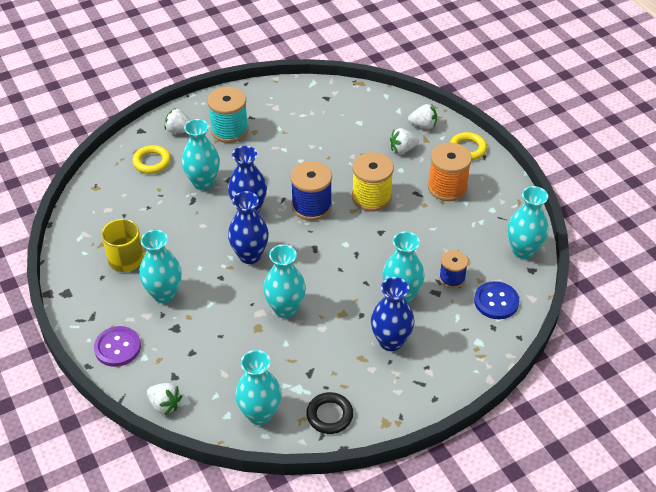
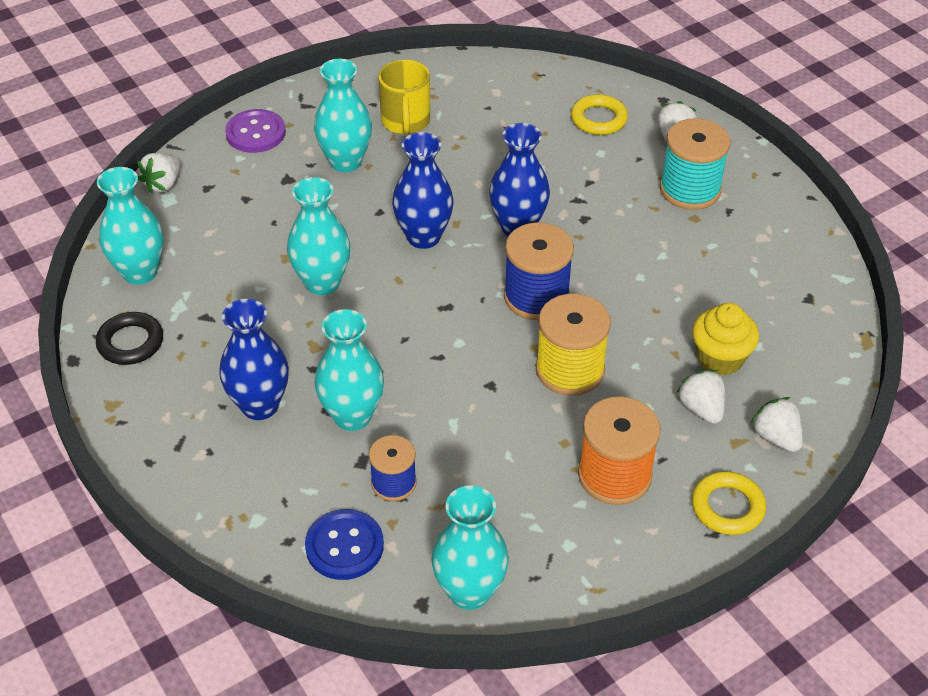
camera: 85 degrees right, 0 degrees up
turquoise vase [182,119,220,190] -> none
white strawberry [408,104,437,129] -> white strawberry turned 150 degrees clockwise [750,397,803,452]
none -> yellow cupcake [692,303,759,376]

